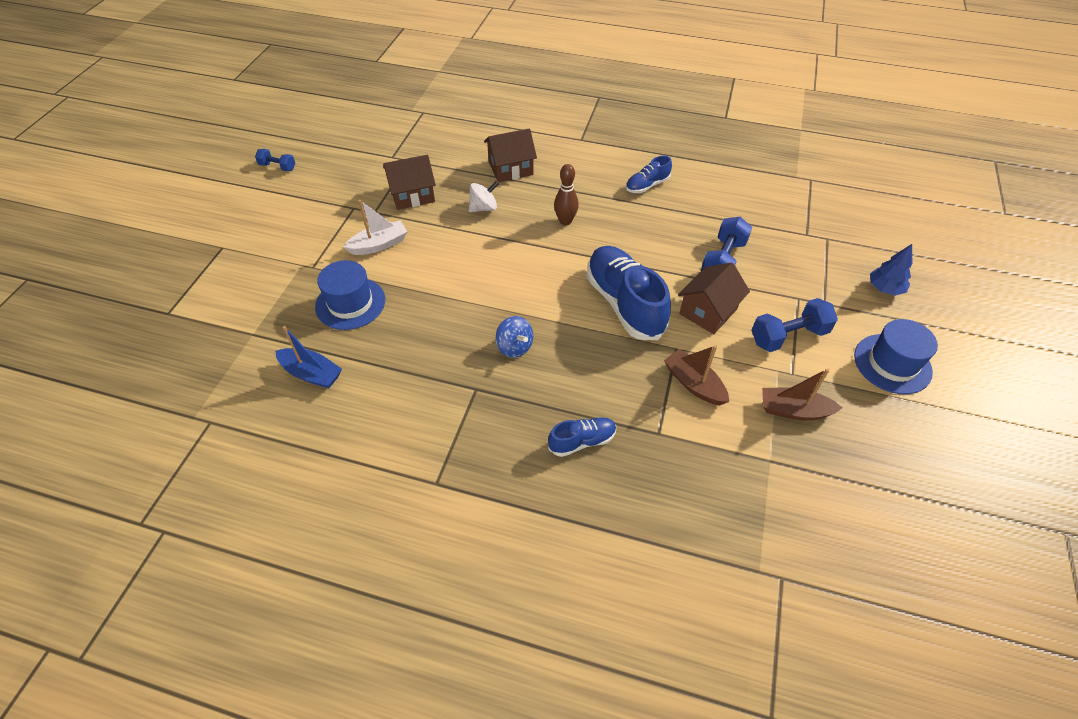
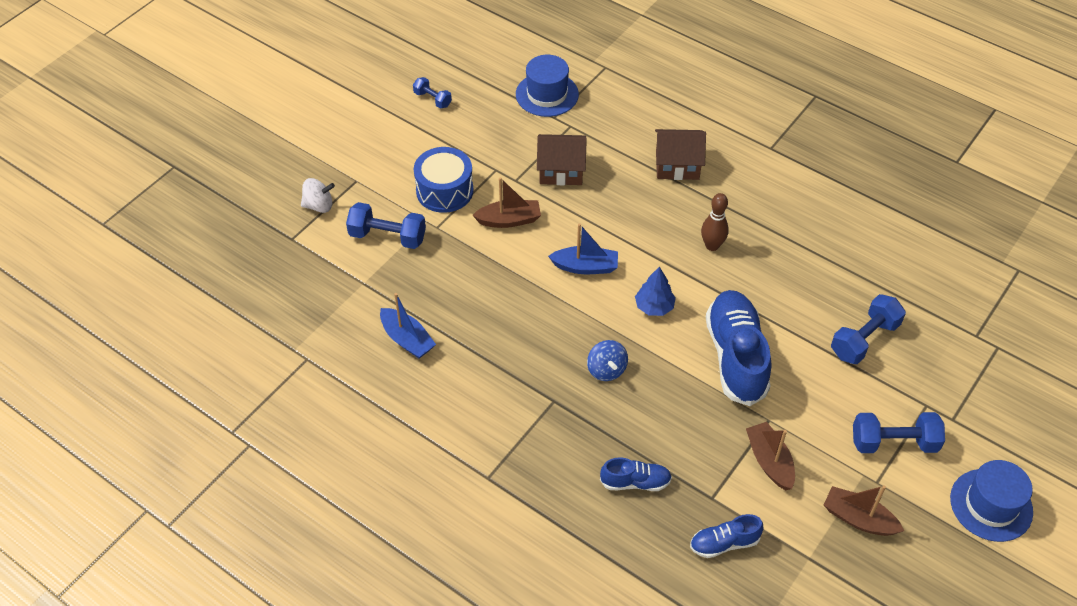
camera: 20 degrees right, 0 degrees up
blue hat [315,260,385,330] -> blue hat moved to [516,55,579,117]
white boat [343,200,407,255] -> brown boat [473,177,541,228]
white spinning top [469,181,498,212] -> white spinning top moved to [301,178,335,213]
blue shoe [626,156,672,193] -> blue shoe moved to [690,514,764,558]
brown house [678,262,750,334] -> none
blue tree [870,244,912,296] -> blue tree moved to [635,266,676,316]
none -> blue dumbbell [346,202,426,249]
none -> blue drum [414,147,474,213]
none -> blue boat [548,223,618,274]

